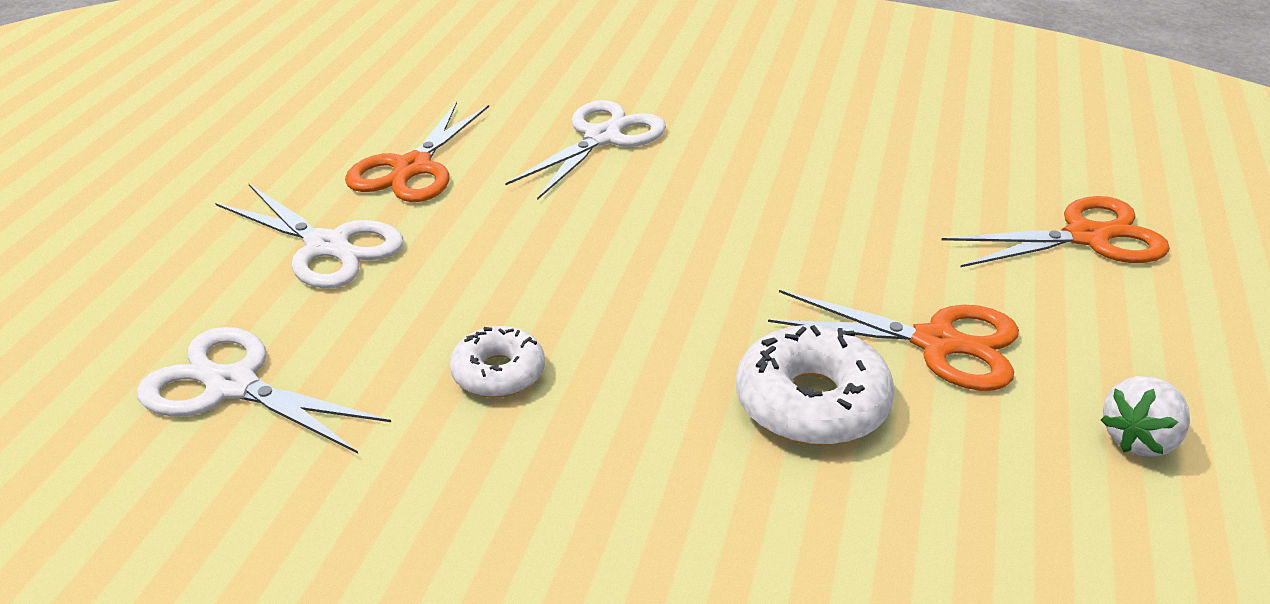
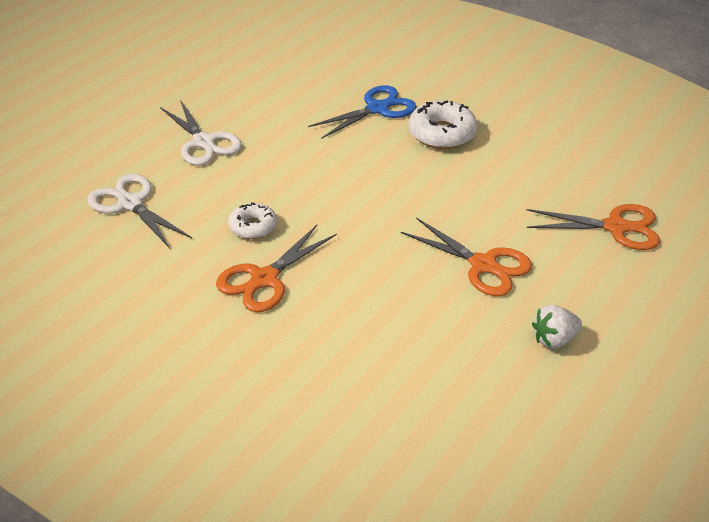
camera: 20 degrees right, 5 degrees up
orange scissors [345,102,489,202] -> orange scissors moved to [216,225,337,312]
white scissors [505,100,666,200] -> blue scissors [308,85,417,139]
white donut [736,325,895,446] -> white donut moved to [409,100,477,149]

